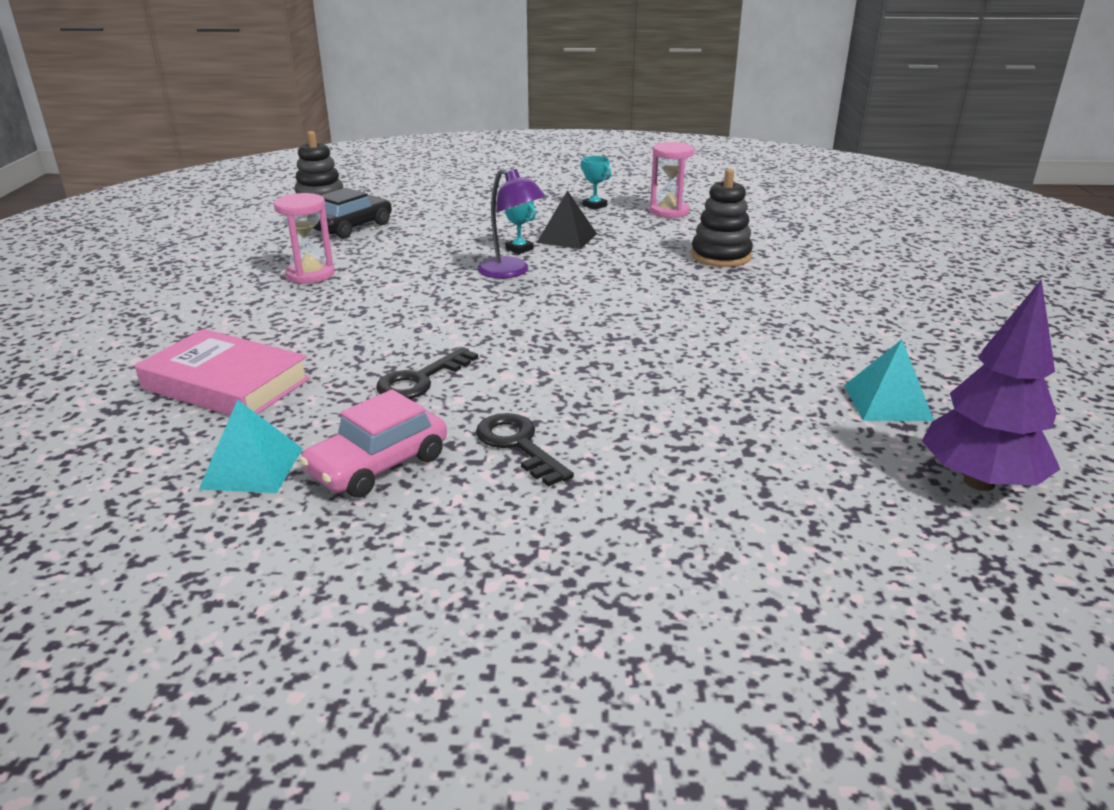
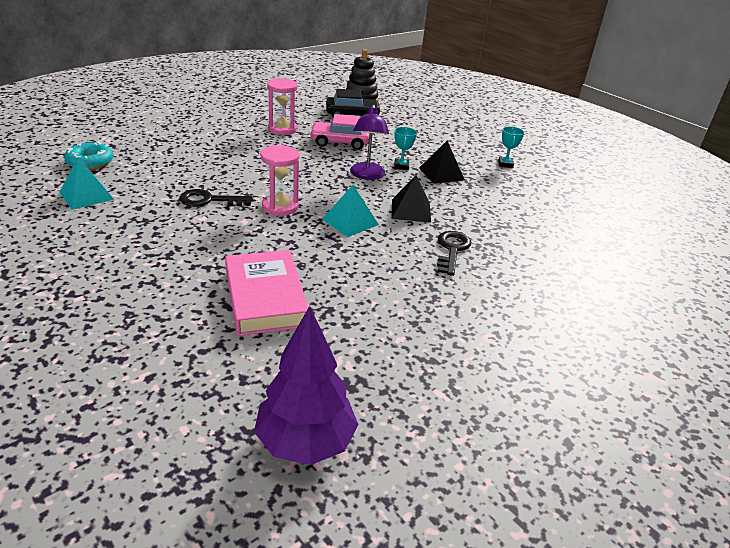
camera: 45 degrees right, 5 degrees up
pink book [135,329,310,416] -> pink book moved to [225,250,309,336]
pink car [300,390,447,498] -> pink car moved to [310,114,369,150]
black key [476,413,574,487] -> black key moved to [437,231,471,276]
pink hourglass [649,142,694,218] -> pink hourglass moved to [261,145,299,216]
black stacking toy [691,169,753,267] -> none
turquoise pyramid [844,339,934,421] -> turquoise pyramid moved to [322,185,379,237]
none -> turquoise donut [64,142,114,170]
none -> black pyramid [392,175,431,223]

